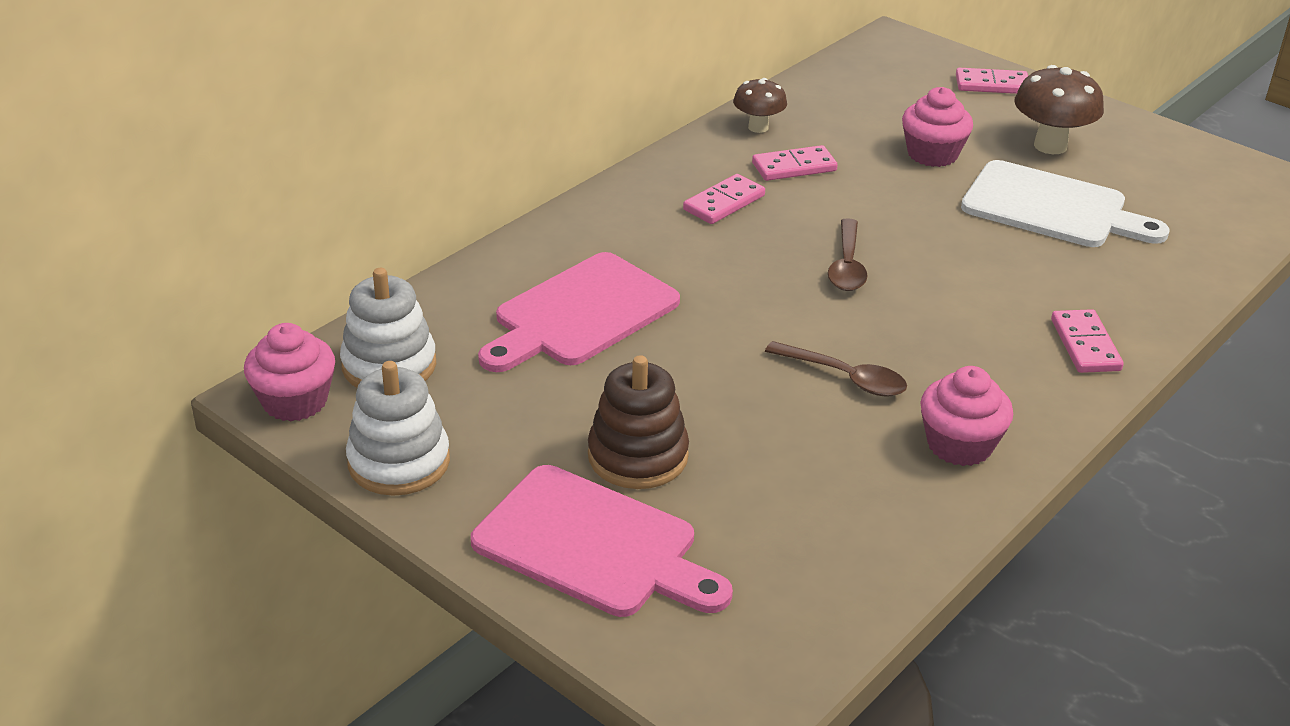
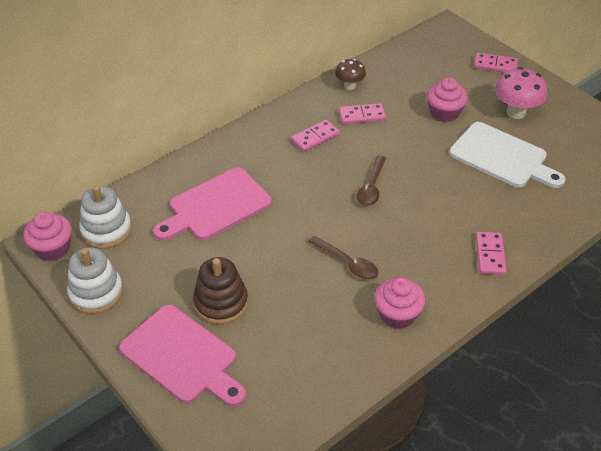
camera: 10 degrees right, 10 degrees up
brown mushroom [1015,65,1104,154] -> pink mushroom [495,67,547,119]

